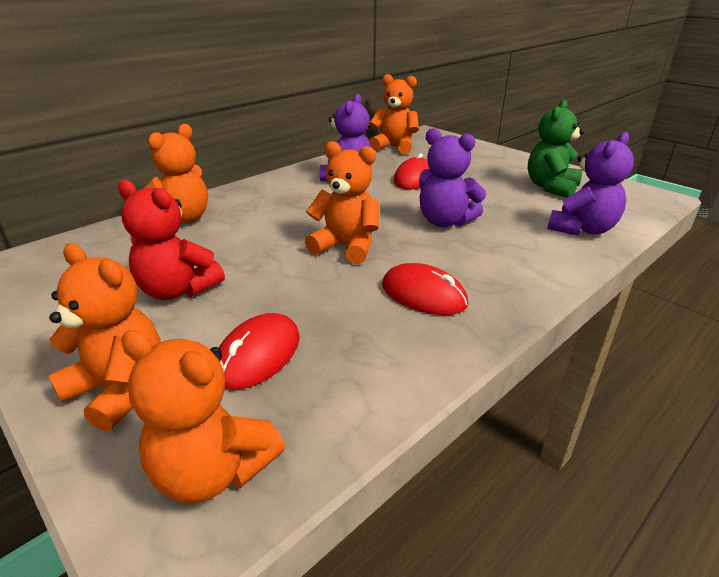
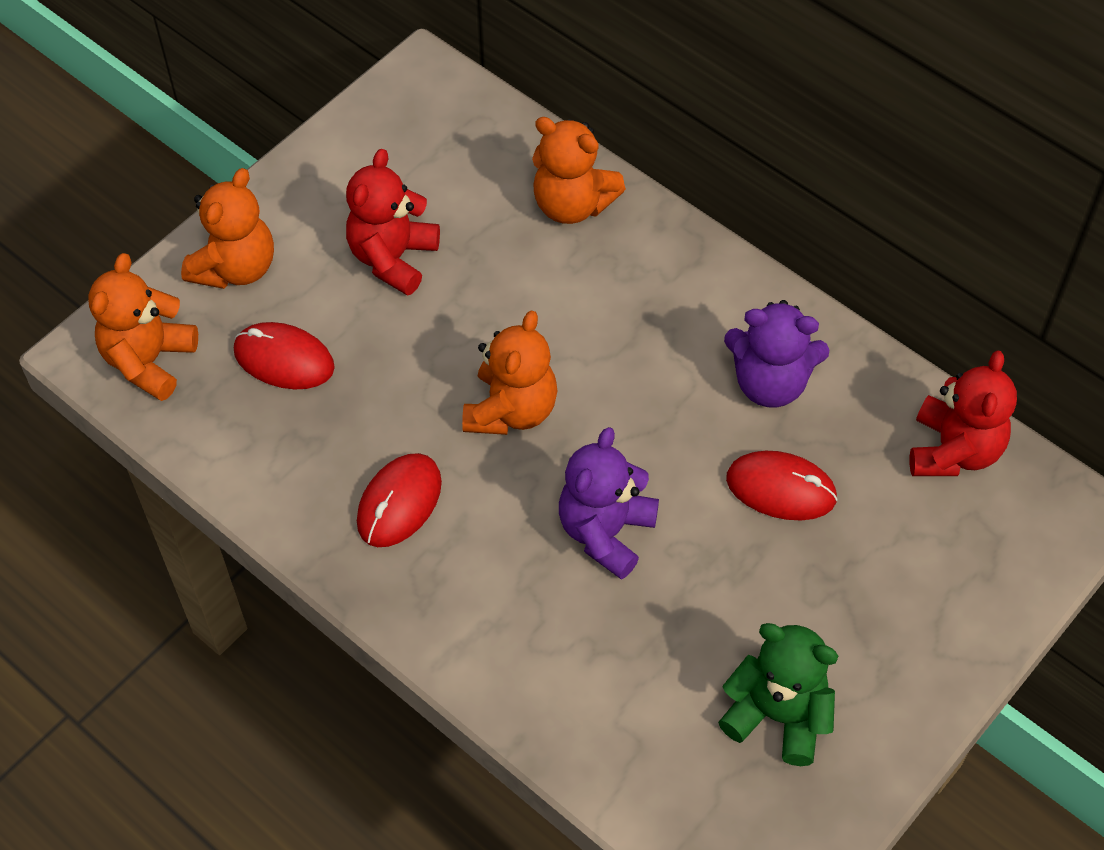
camera: 85 degrees right, 25 degrees up
orange teddy bear [369,74,419,154] -> red teddy bear [909,350,1017,476]
purple teddy bear [548,132,634,236] -> none

